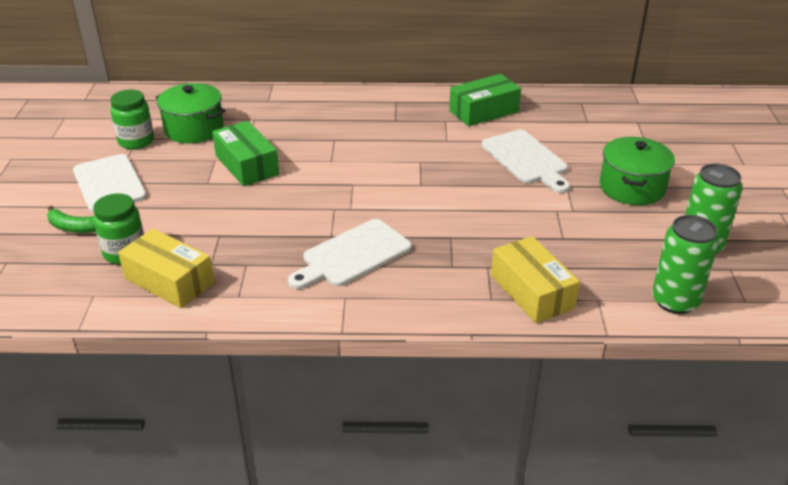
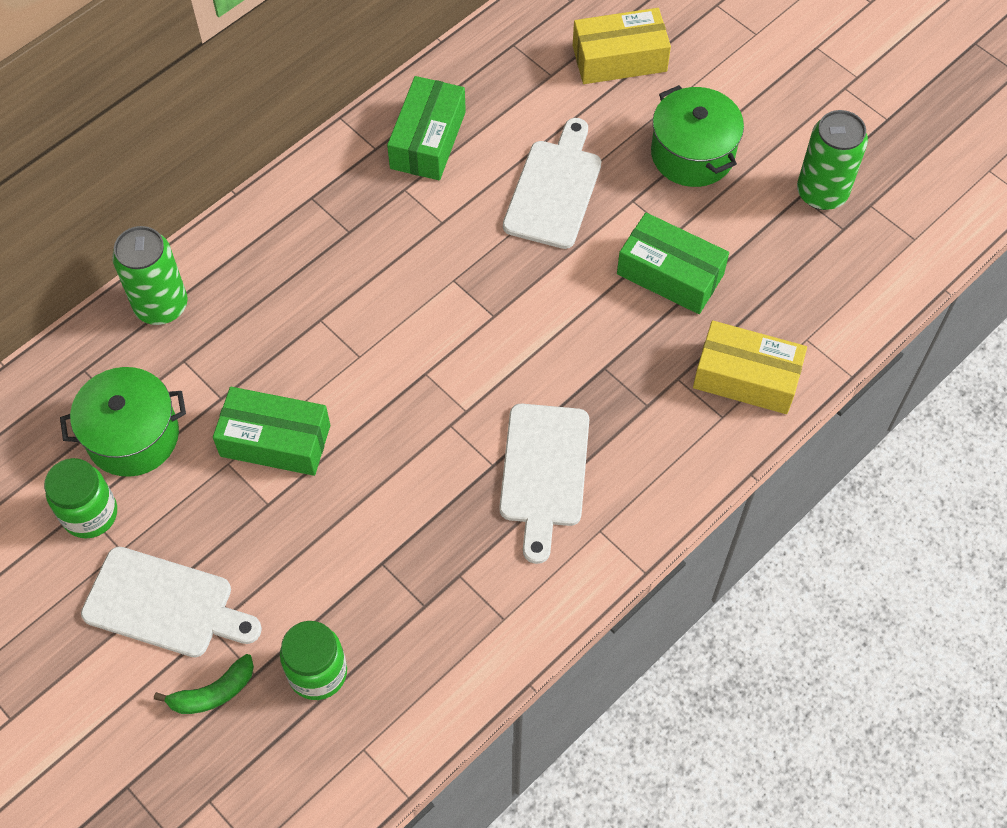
camera: 45 degrees left, 25 degrees up
yellow box [118,229,214,308] -> yellow box moved to [573,8,671,84]
white cutting board [482,130,570,193] -> white cutting board turned 90 degrees counterclockwise [503,118,601,249]
green can [652,215,719,314] -> green can moved to [112,226,188,325]
none -> green box [617,213,729,314]

